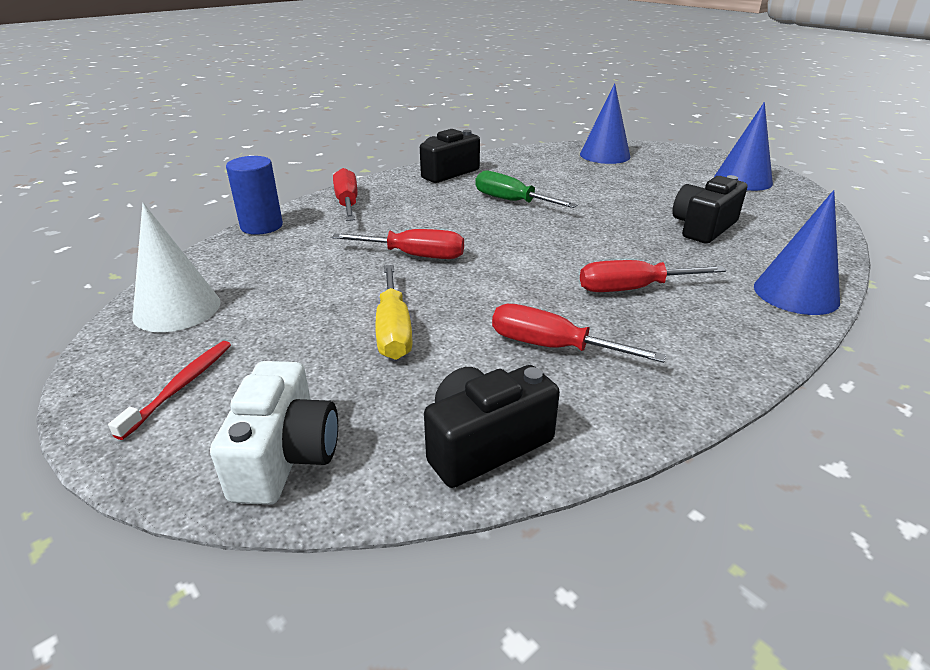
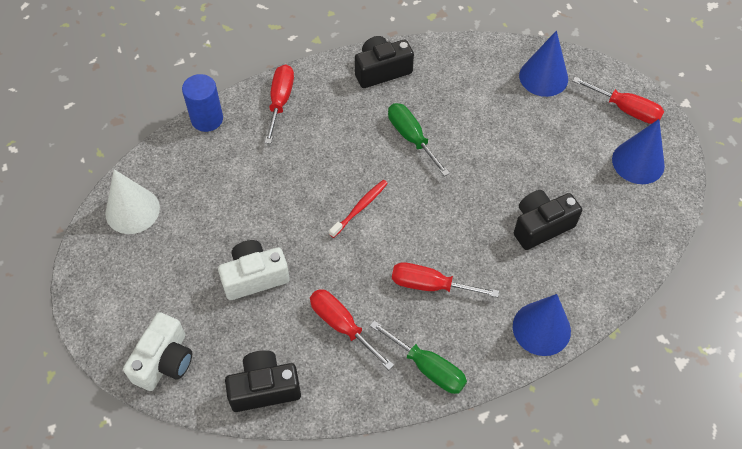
camera: 20 degrees right, 25 degrees up
red toothbrush [108,341,231,440] -> red toothbrush moved to [329,180,388,238]
red screwdriver [332,229,464,259] -> red screwdriver moved to [573,77,664,124]
yellow screwdriver [375,265,413,360] -> white camera [218,240,290,300]
none -> green screwdriver [370,320,467,394]

